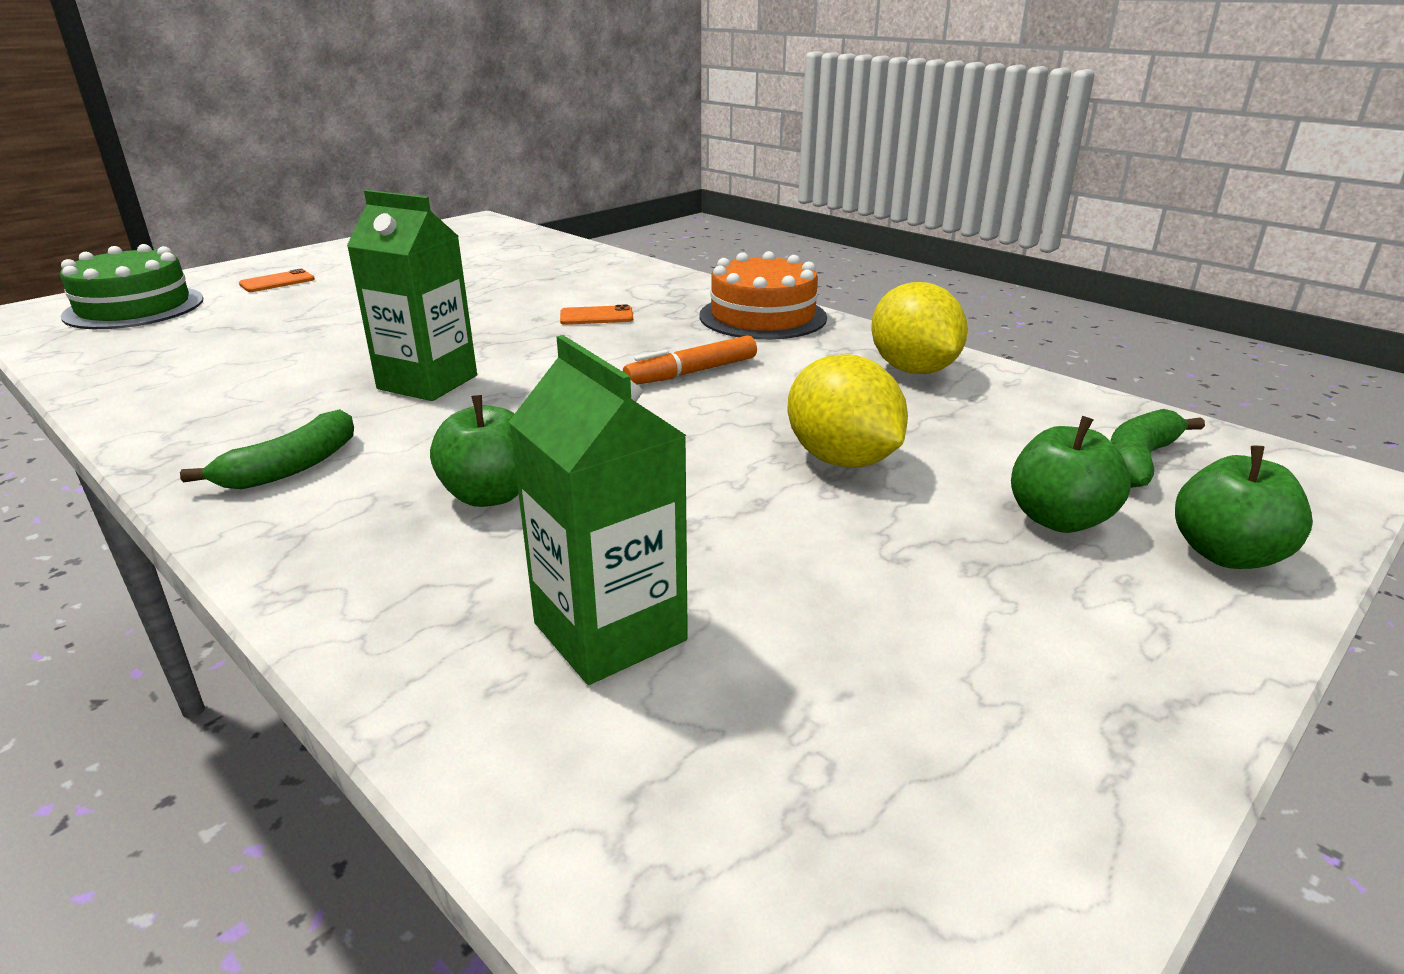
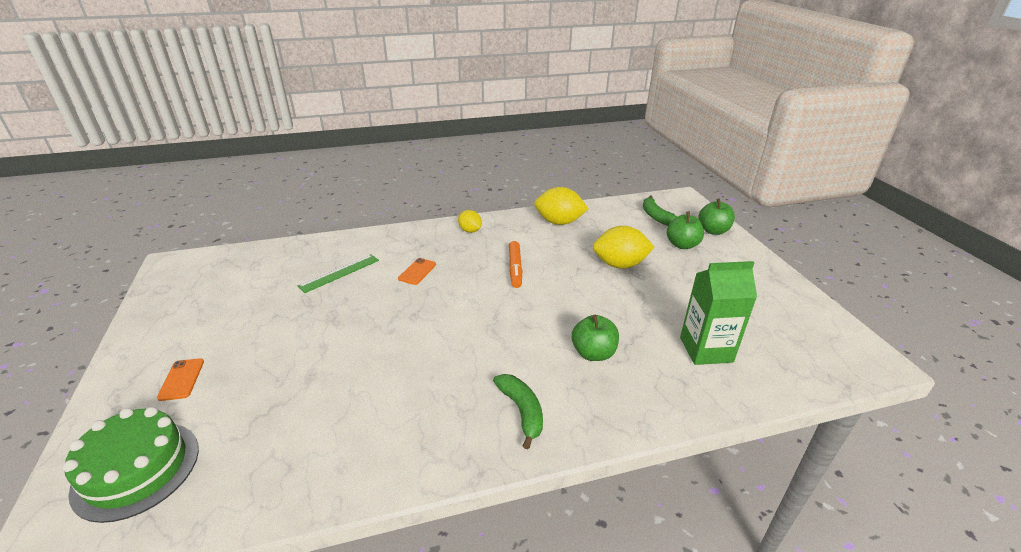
camera: 60 degrees left, 5 degrees up
green carton [347,190,477,401] -> none
orange cake [699,251,827,340] -> yellow lemon [458,210,482,233]
none -> green ruler [298,254,379,293]

